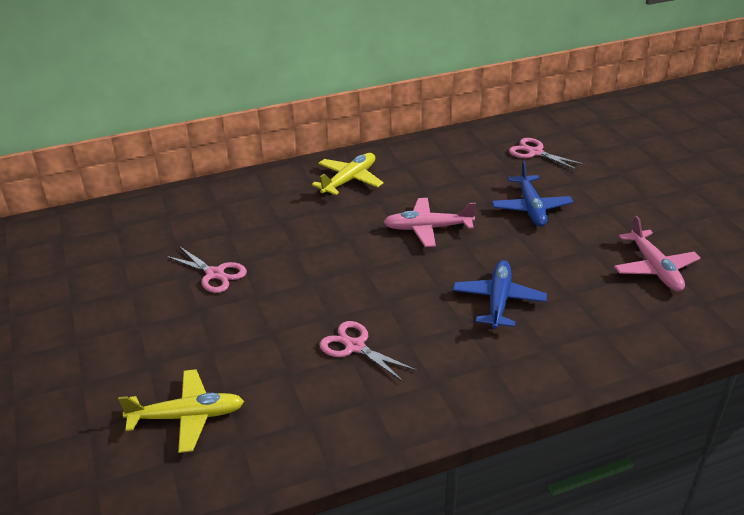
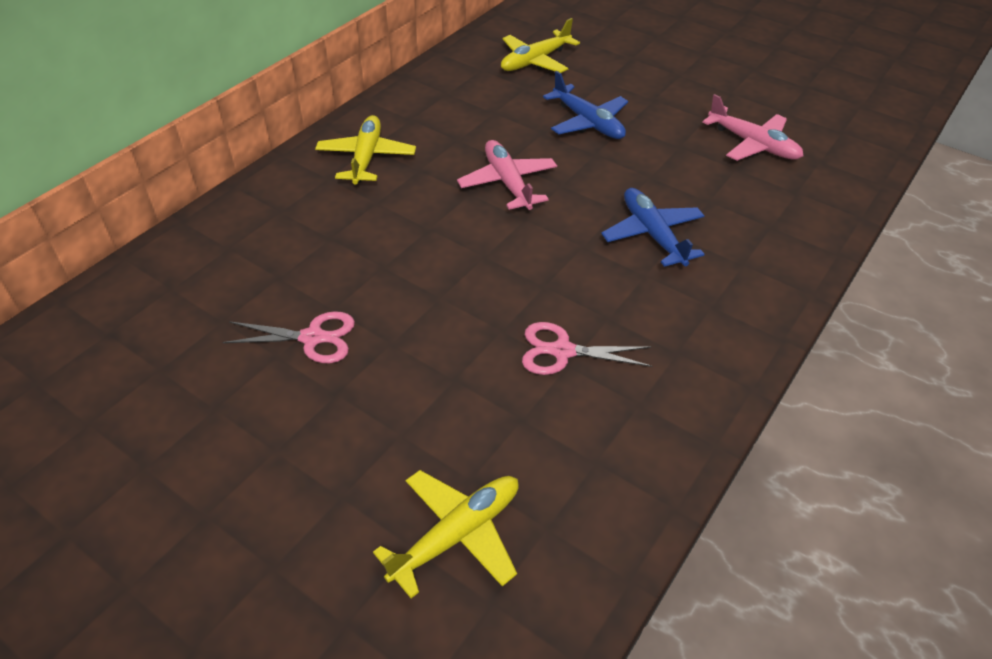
camera: 35 degrees left, 10 degrees up
pink plane [384,198,476,247] -> pink plane turned 105 degrees clockwise [457,140,557,210]
pink scissors [509,138,586,170] -> yellow plane [501,18,580,73]

